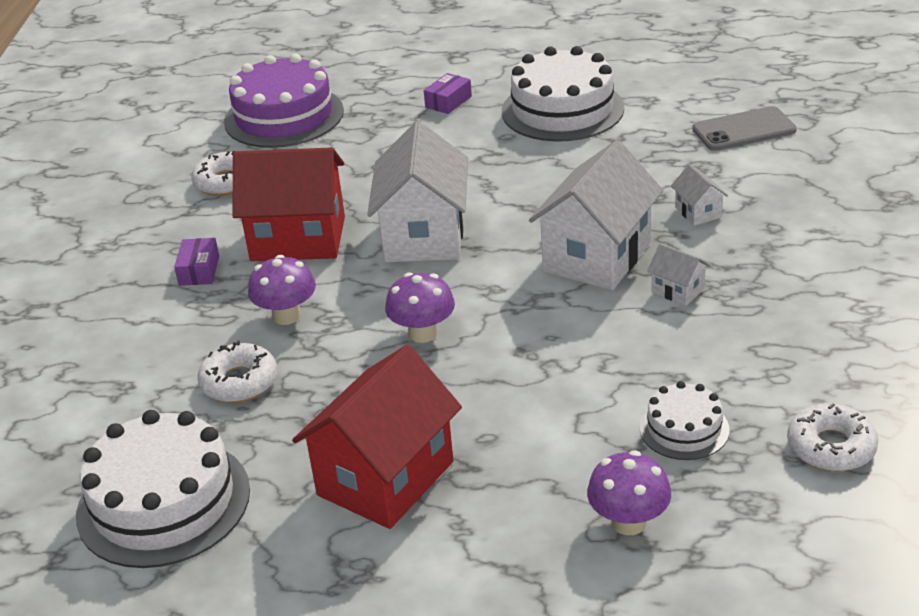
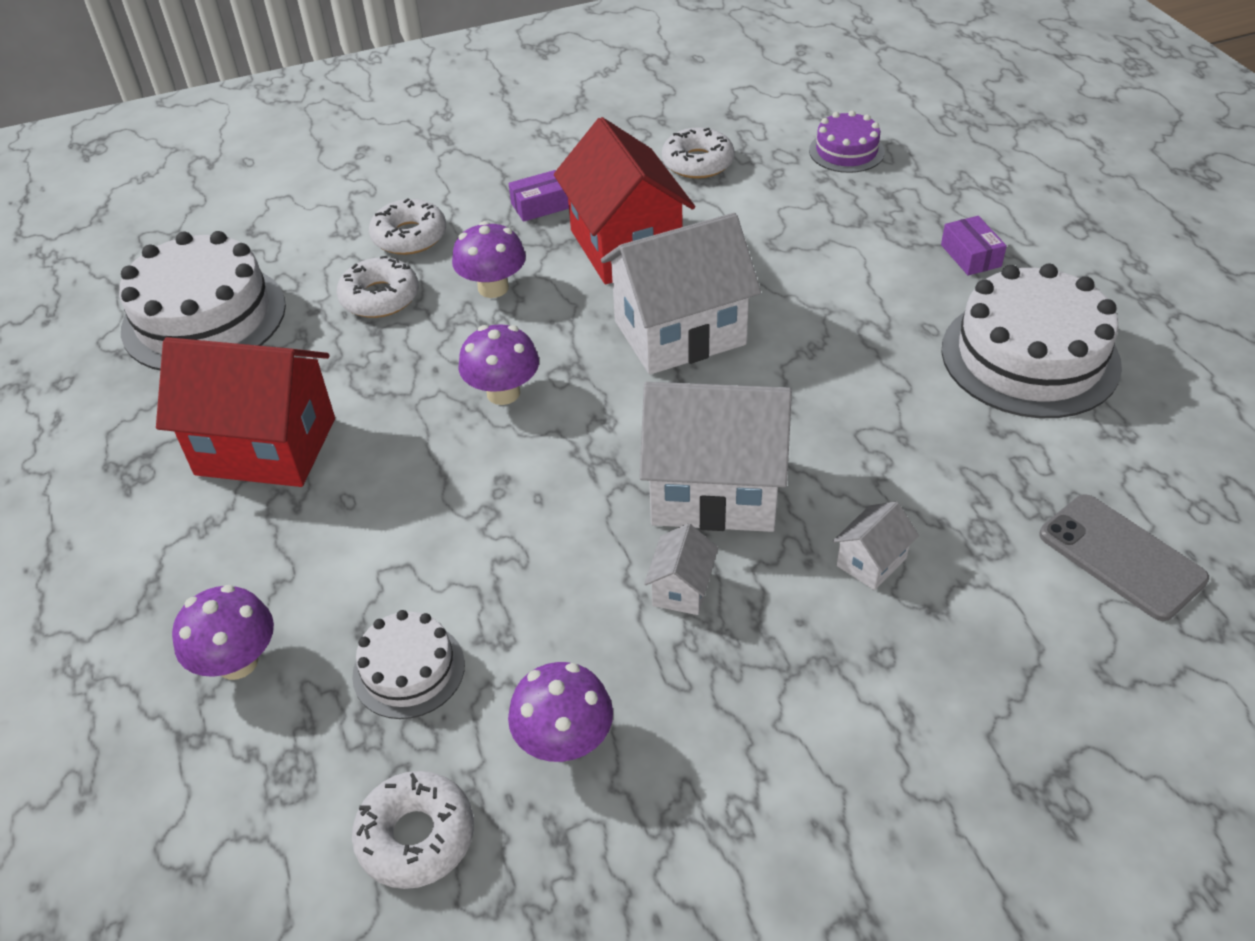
camera: 65 degrees right, 10 degrees up
purple cake [224,54,344,148] -> purple cake [809,111,885,173], size x0.52
purple box [424,73,472,114] -> purple box turned 60 degrees clockwise [941,216,1007,275]
none -> white donut [369,198,446,255]
none -> purple mushroom [508,662,613,762]

